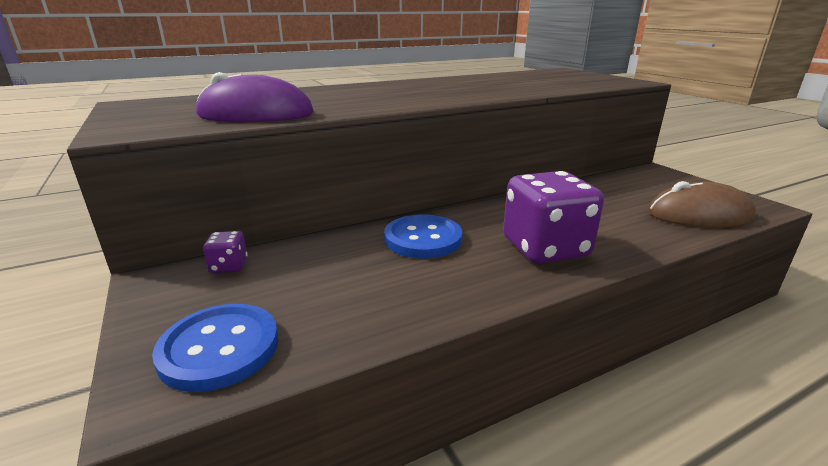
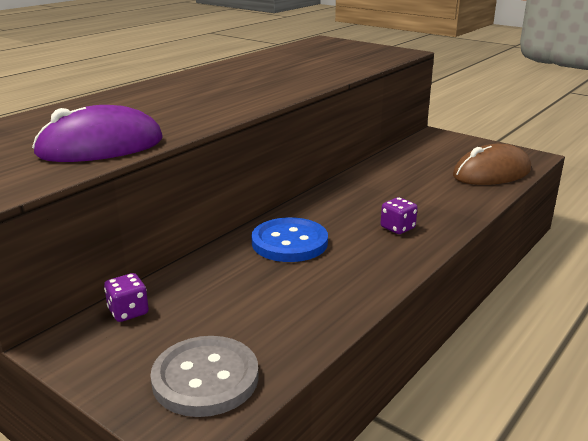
camera: 25 degrees left, 0 degrees up
blue button [152,304,279,392] -> grey button [150,336,259,417]
purple dice [503,171,604,264] -> purple dice [381,197,418,234], size x0.43

